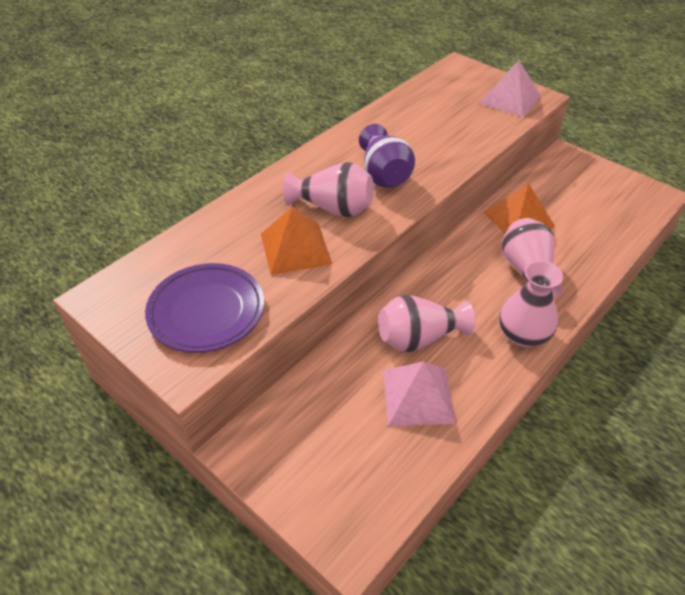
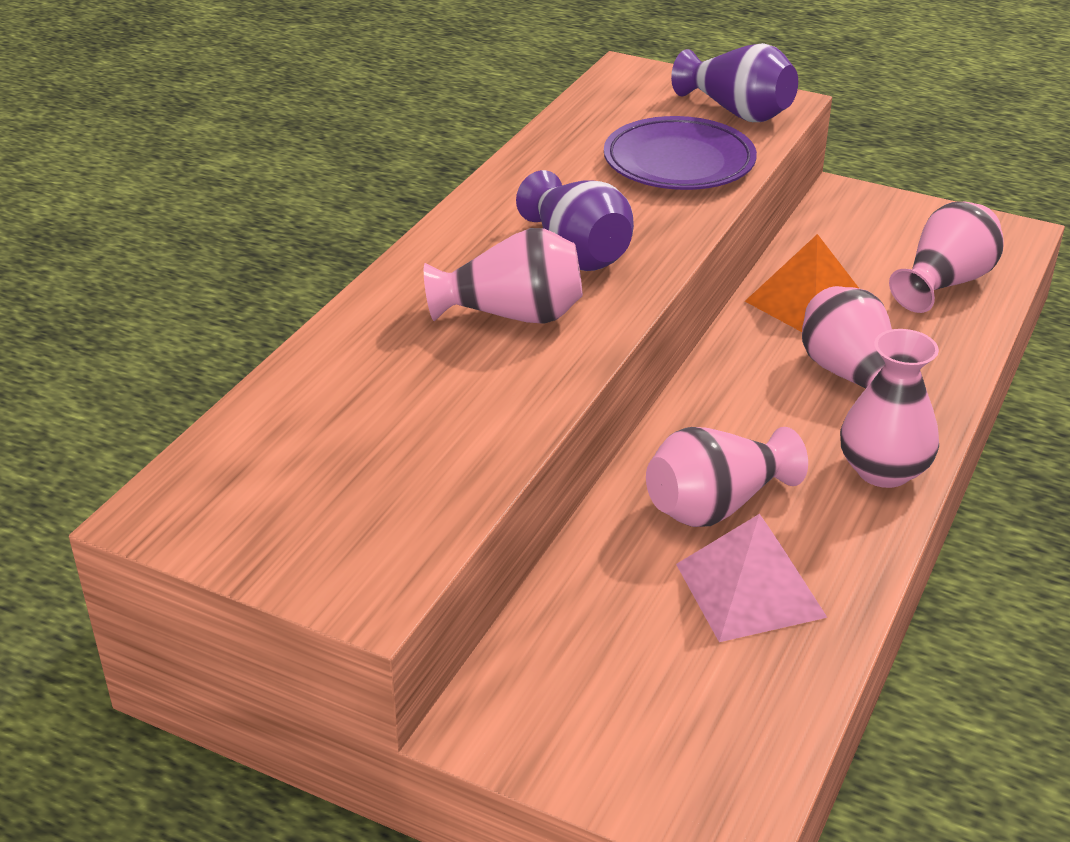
camera: 15 degrees left, 10 degrees down
purple plate [145,263,264,353] -> purple plate moved to [604,116,757,190]
orange pyramid [261,206,332,275] -> none
pink pyramid [479,60,541,117] -> purple vase [671,43,798,122]
none -> pink vase [889,202,1004,313]

